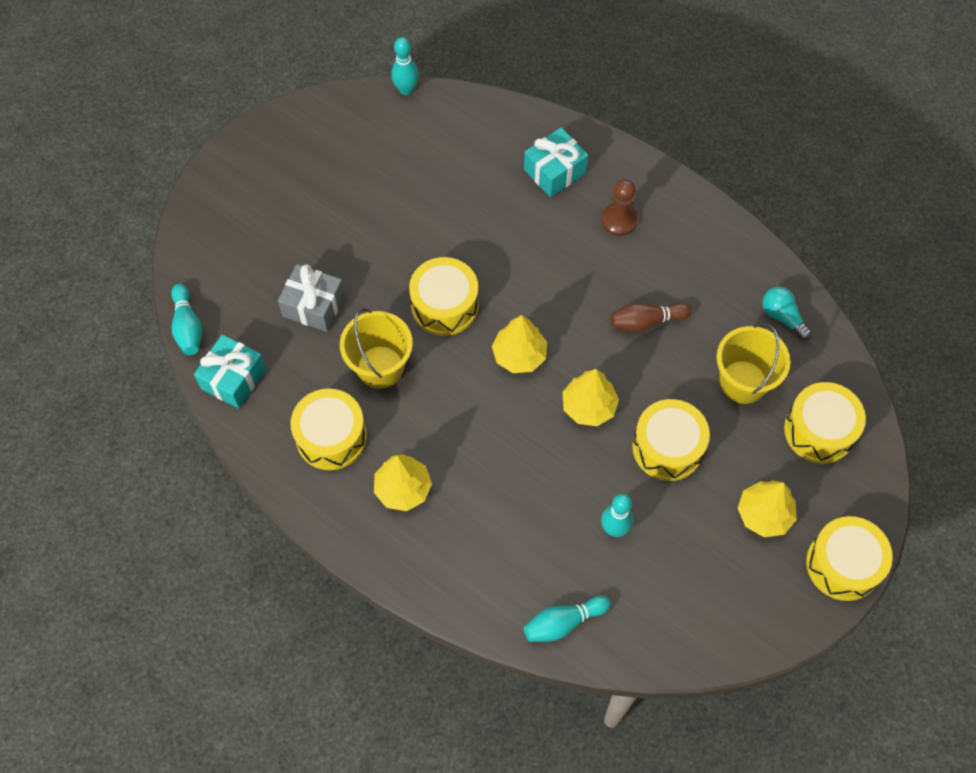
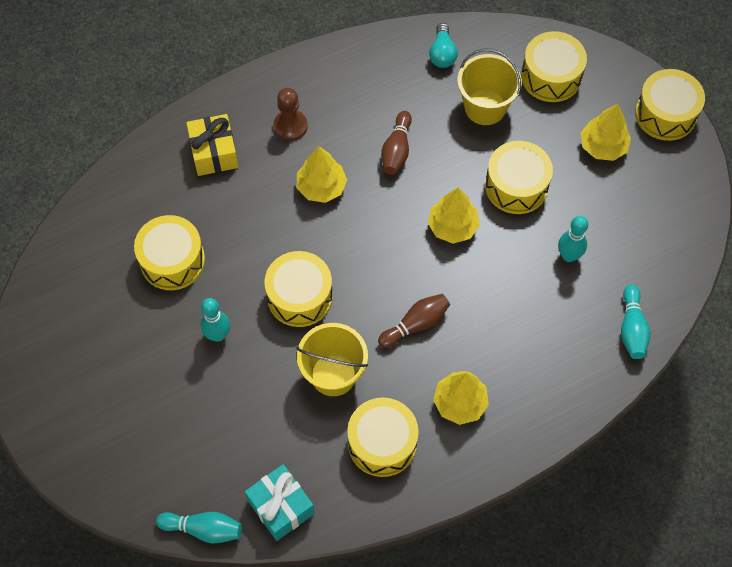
camera: 65 degrees left, 0 degrees up
grey gift [278,264,345,332] -> none
turquoise bowling pin [391,37,419,95] -> turquoise bowling pin moved to [200,298,230,342]
yellow tree [492,315,547,373] -> yellow tree moved to [297,146,347,203]
turquoise gift [524,128,588,197] -> yellow gift [186,114,238,176]
turquoise light bulb [762,287,812,340] -> turquoise light bulb turned 75 degrees counterclockwise [429,23,458,68]
none -> yellow drum [134,215,205,290]
none -> brown bowling pin [378,294,450,348]

